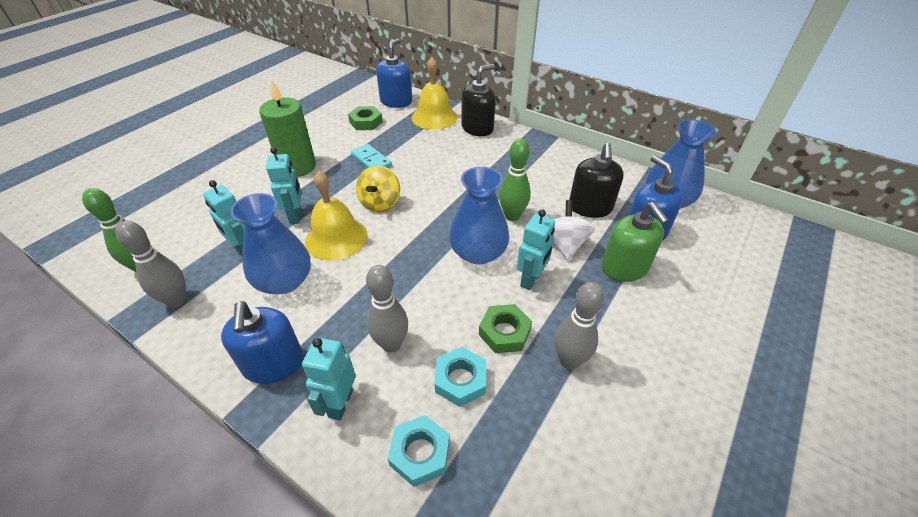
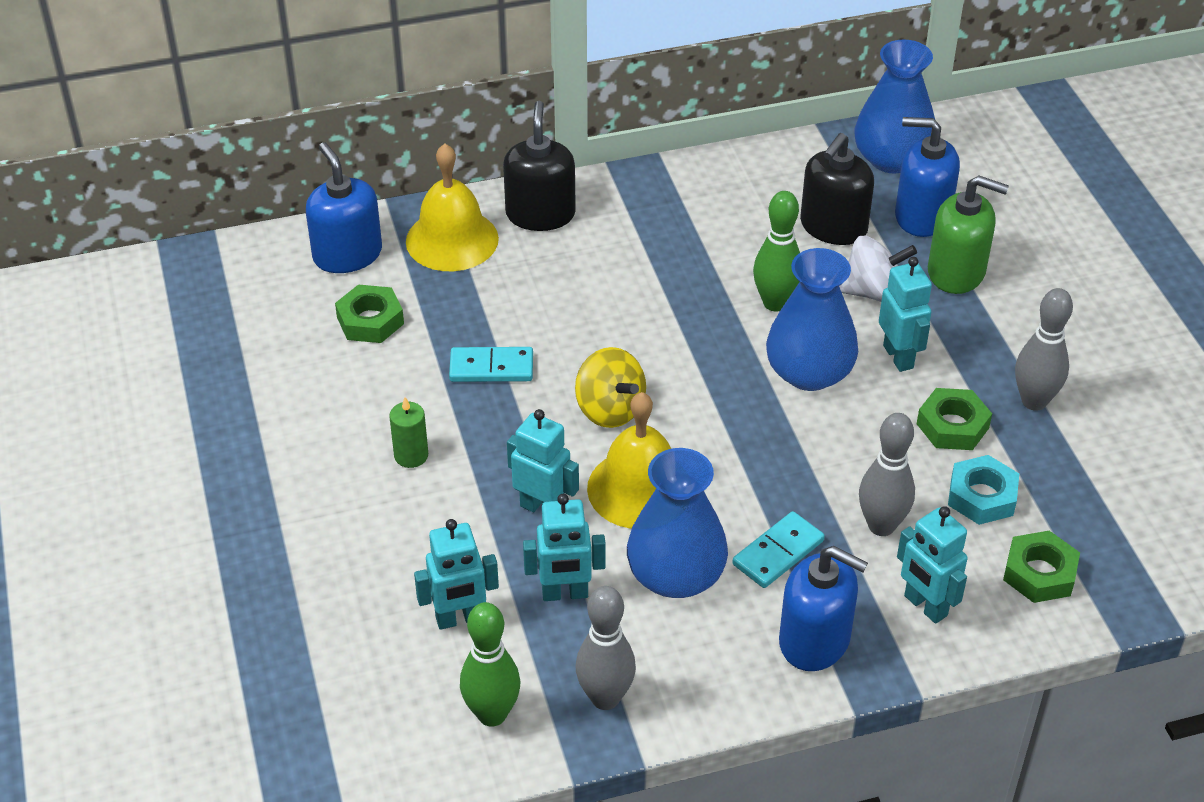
camera: 50 degrees left, 0 degrees up
green candle [259,79,316,177] -> green candle [389,397,428,468], size x0.48
turquoise nut [388,415,450,487] -> green nut [1003,530,1080,603]
white spinning top [553,200,595,260] -> white spinning top turned 135 degrees clockwise [839,236,917,302]
black soap dispenser [569,143,624,218] -> black soap dispenser turned 75 degrees clockwise [800,133,874,245]
none -> turquoise robot [414,519,499,630]
none -> turquoise domino [732,511,825,588]

